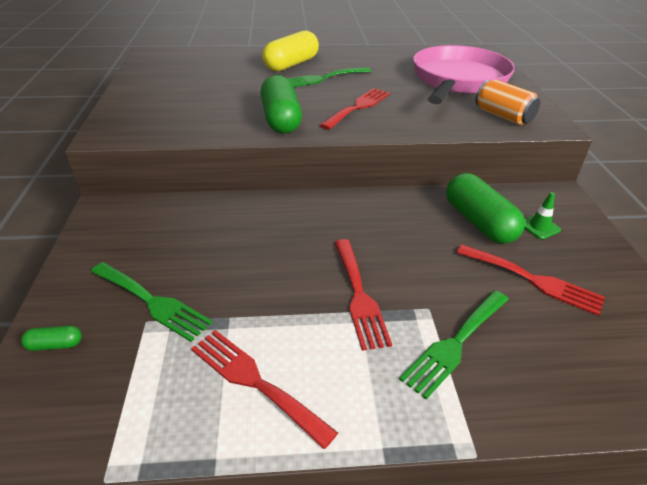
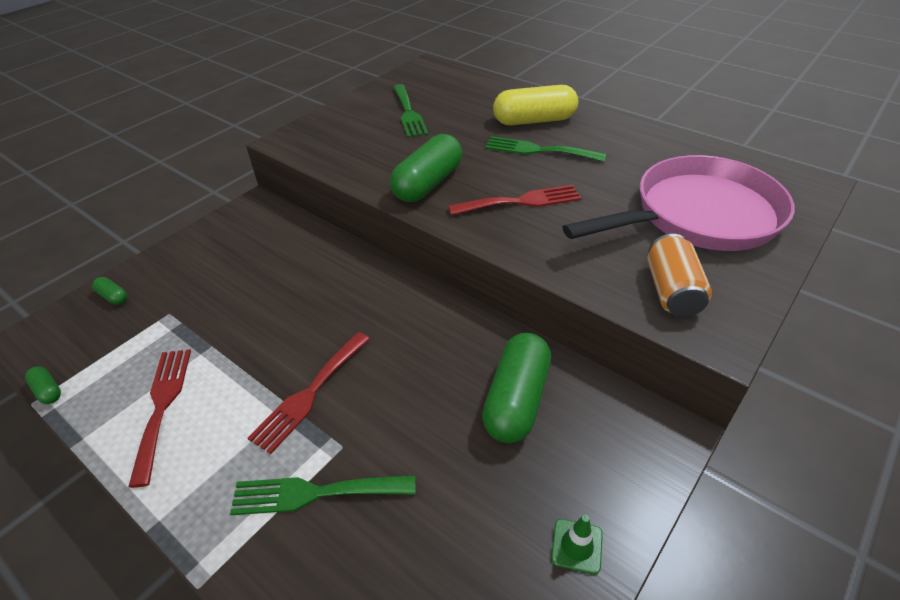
camera: 45 degrees right, 5 degrees up
green fork [91,262,213,342] -> green fork moved to [393,84,429,138]
red fork [456,244,605,316] -> none
green traffic cone [524,192,561,239] -> green traffic cone moved to [551,515,603,575]
none -> green capsule [25,366,61,404]

